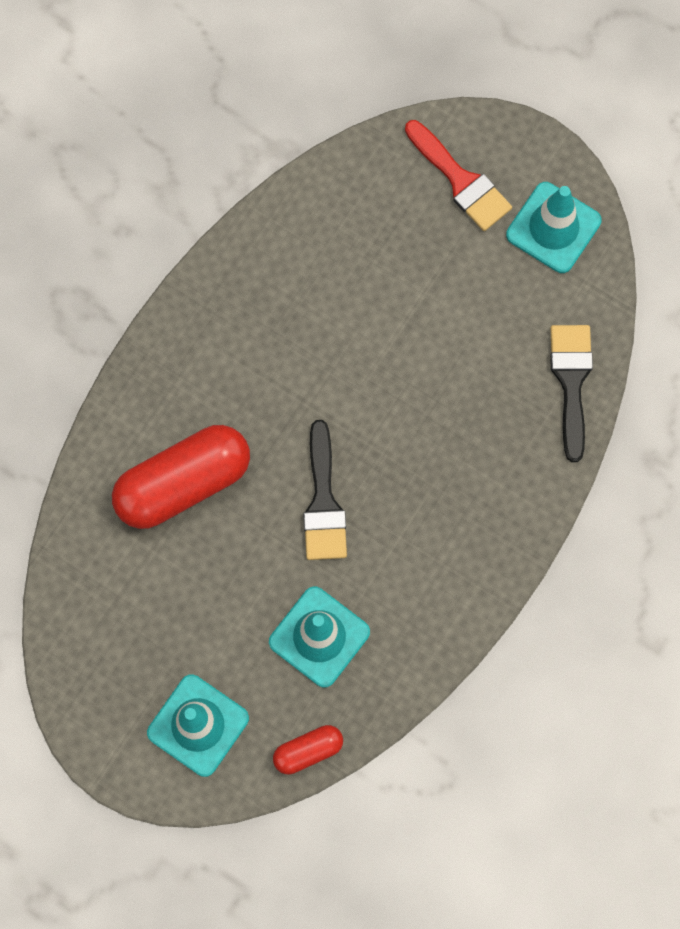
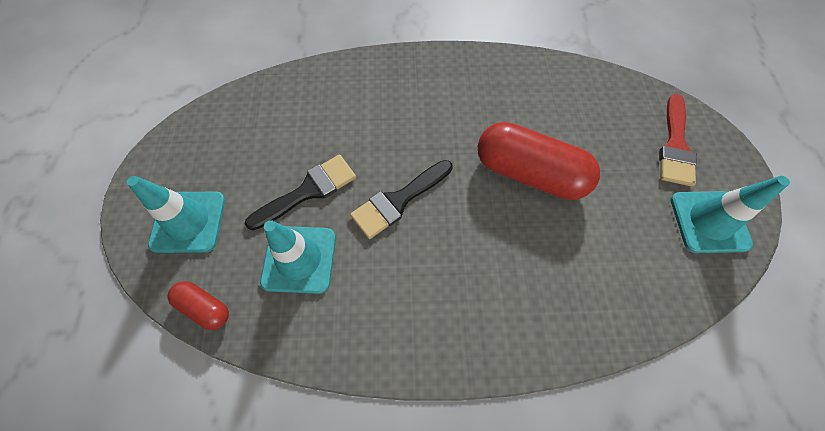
camera: 55 degrees right, 10 degrees down
red capsule [112,425,250,529] -> red capsule moved to [478,122,600,200]
black brush [550,325,593,462] -> black brush moved to [245,155,356,230]

